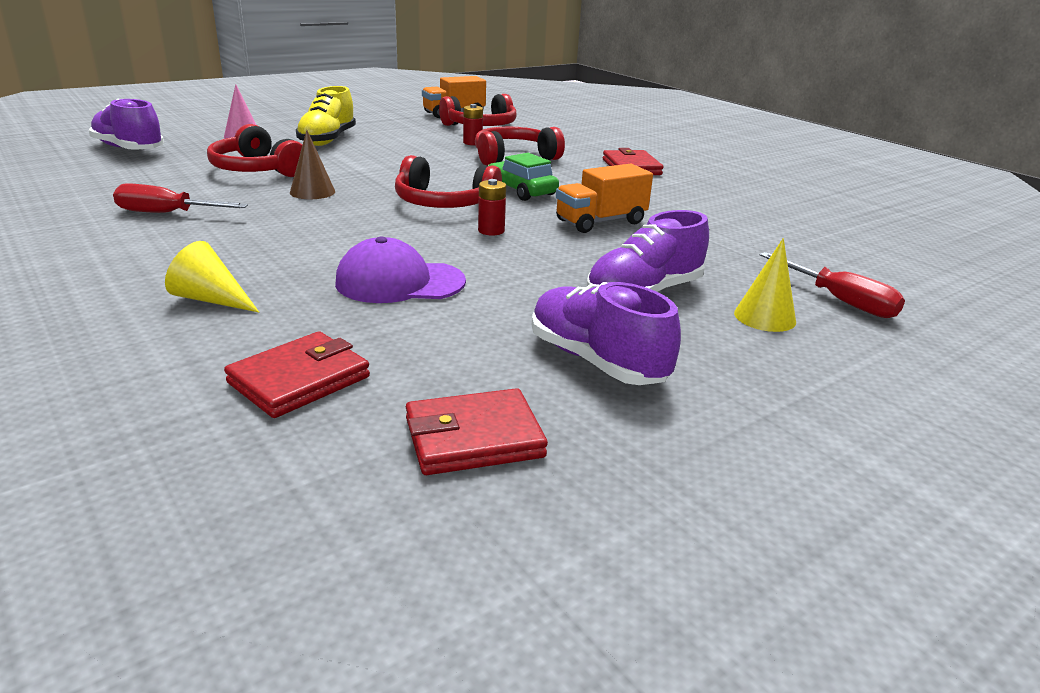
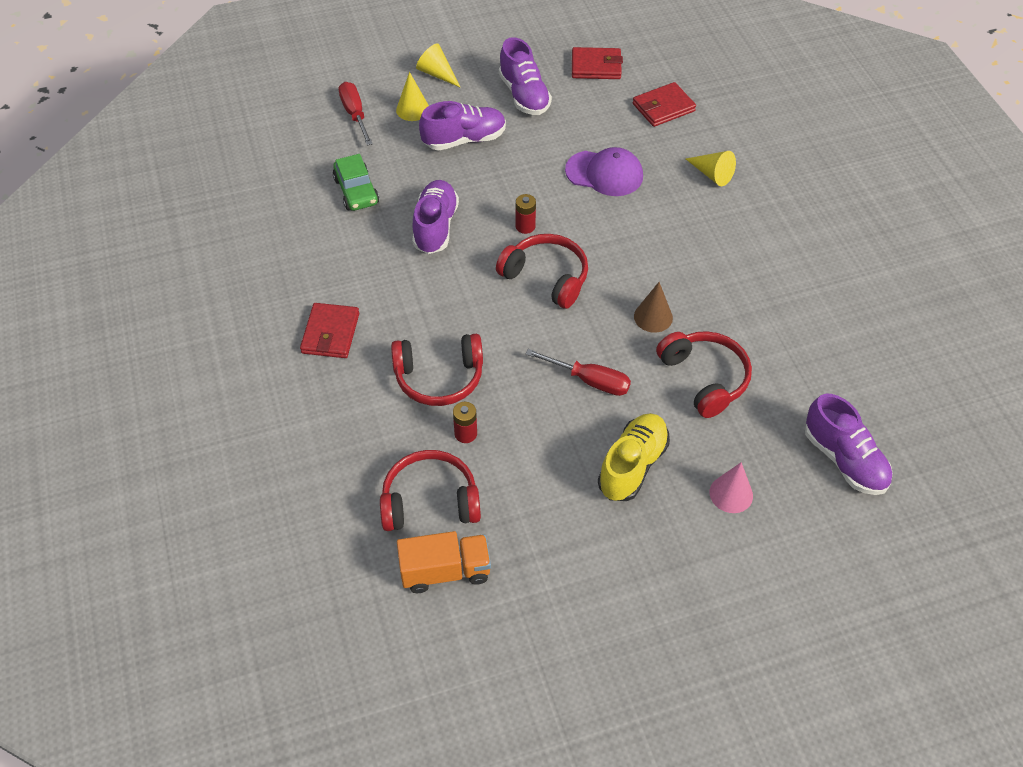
camera: 160 degrees left, 25 degrees up
red screwdriver [113,183,248,213] -> red screwdriver moved to [526,349,631,396]
green car [488,153,559,201] -> green car moved to [333,154,379,211]
orange truck [556,164,653,233] -> purple shoe [412,180,459,254]
none -> yellow cone [416,43,461,88]

